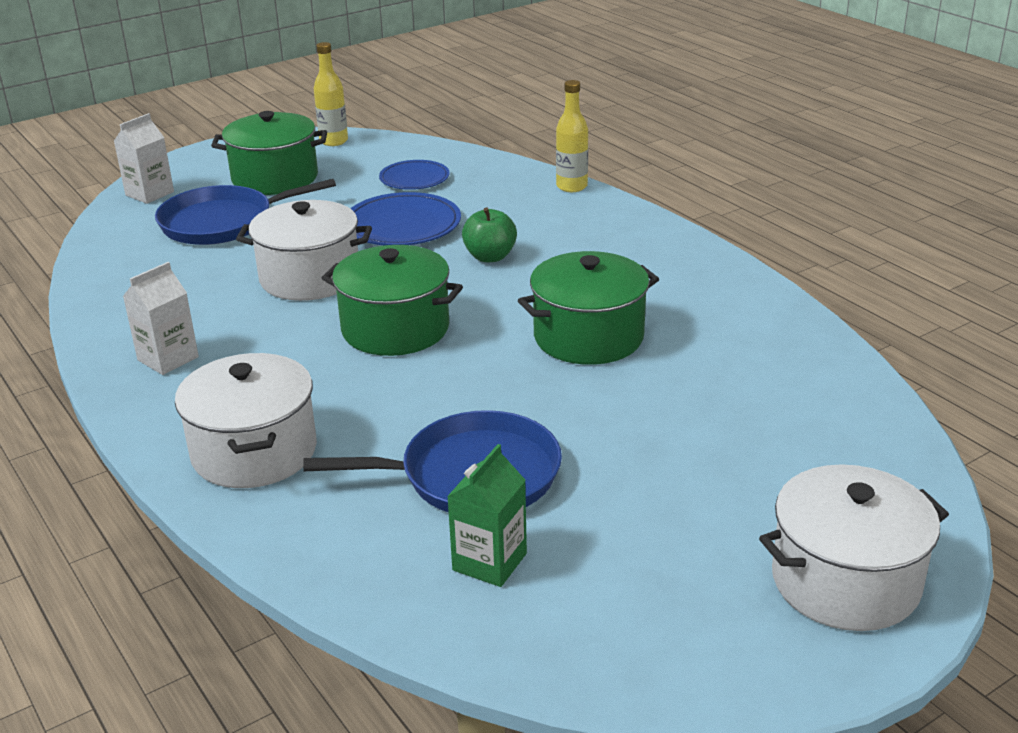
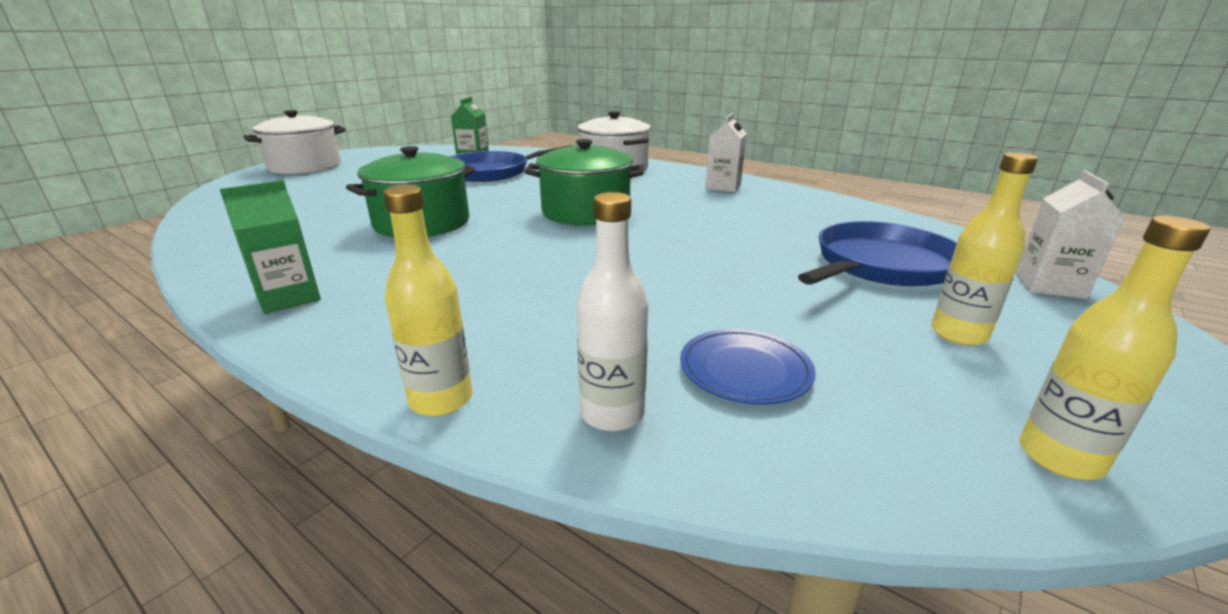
camera: 160 degrees right, 5 degrees down
green pot [211,111,327,195] -> yellow bottle [931,152,1038,346]
white pot [236,200,372,301] -> none
blue plate [350,192,461,245] -> none
green apple [462,208,517,262] -> none
none -> green carton [220,180,321,314]
none -> white bottle [577,192,648,432]

